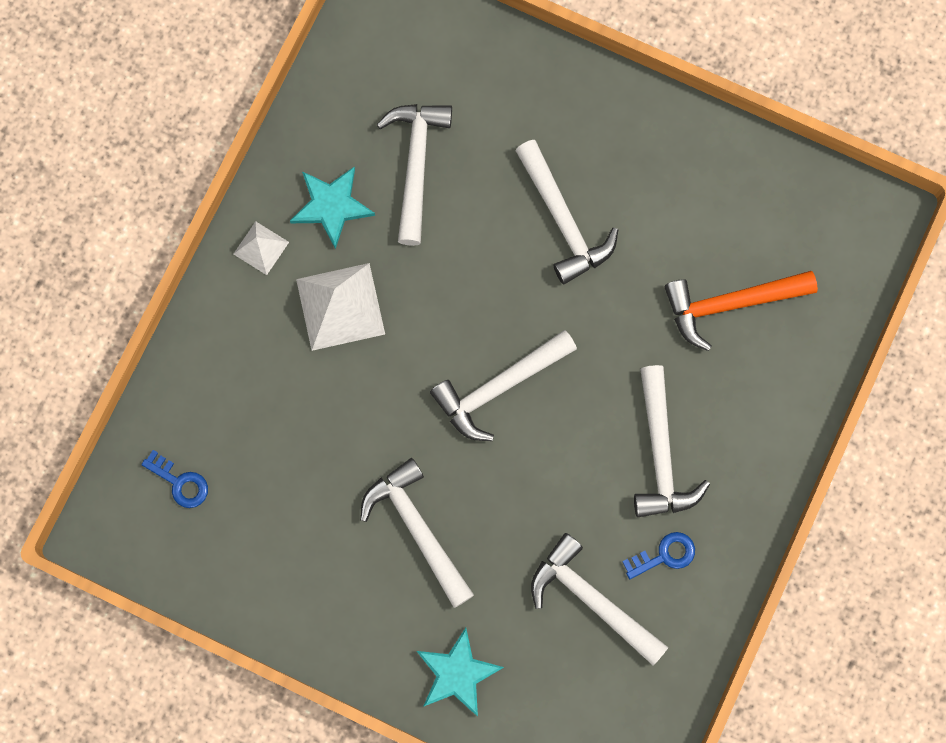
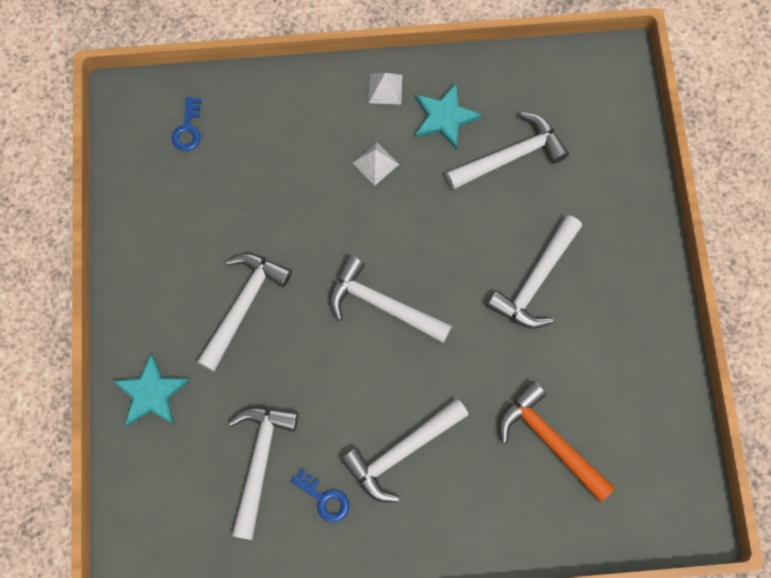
camera: 60 degrees right, 5 degrees down
white pyramid [296,263,385,351] -> white pyramid [352,142,399,185], size x0.54

